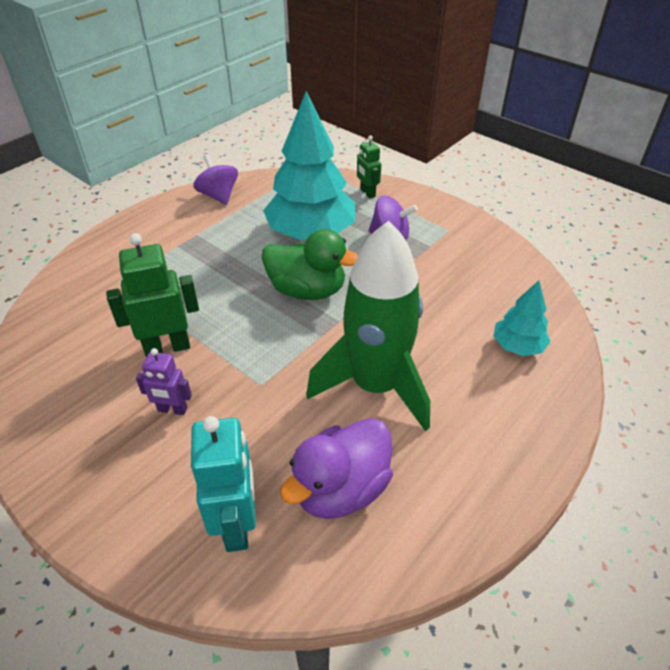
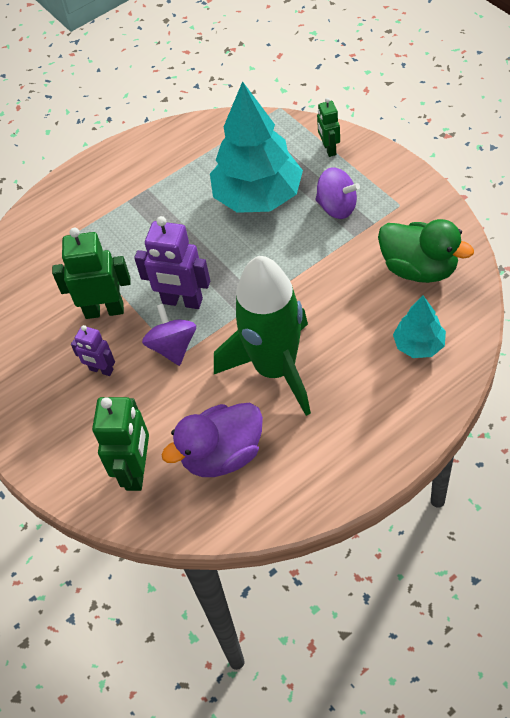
camera: 20 degrees right, 10 degrees up
turquoise robot [191,416,256,552] -> green robot [92,397,149,491]
purple spinning top [193,154,238,205] -> purple spinning top moved to [142,304,196,366]
green duck [262,229,358,300] -> green duck moved to [378,219,474,283]
none -> purple robot [134,216,210,309]

